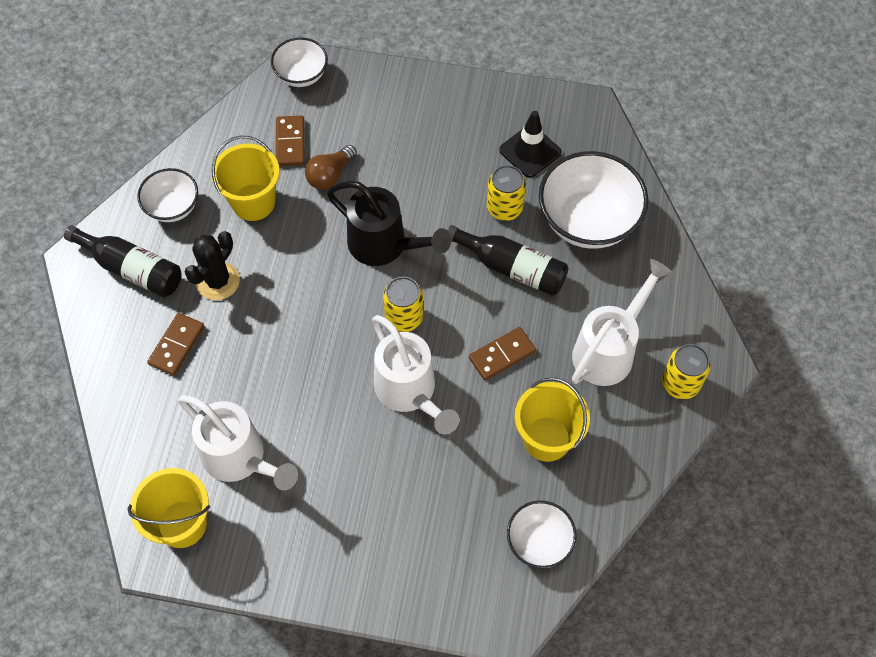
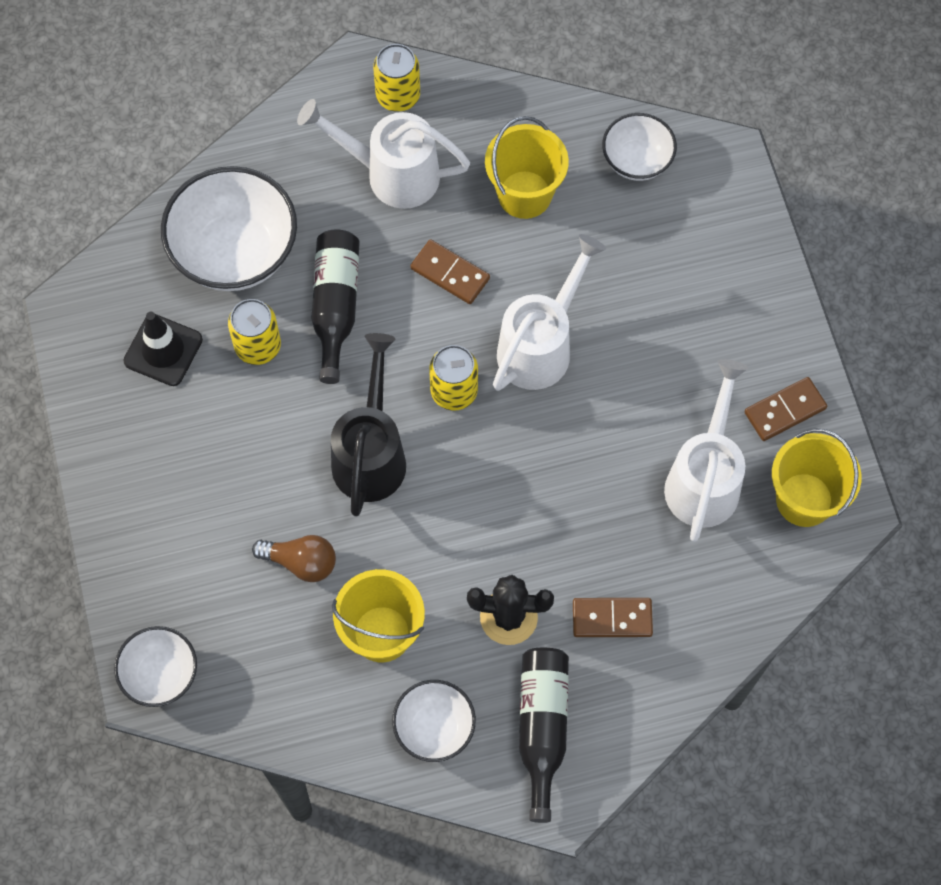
camera: 115 degrees left, 5 degrees up
brown domino [276,115,305,166] -> brown domino moved to [744,377,827,441]

